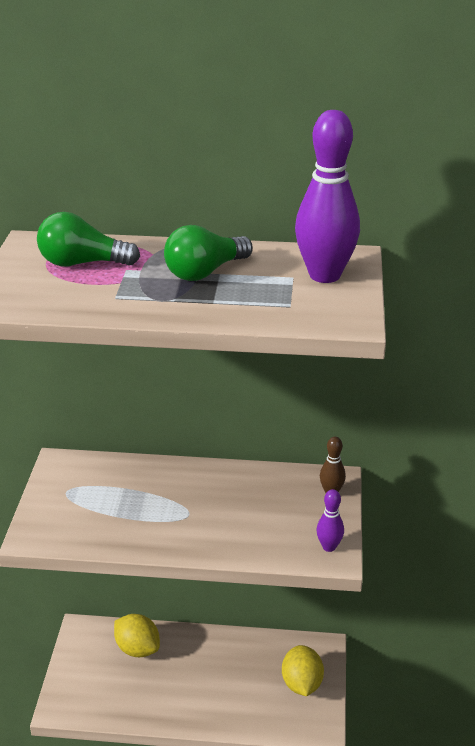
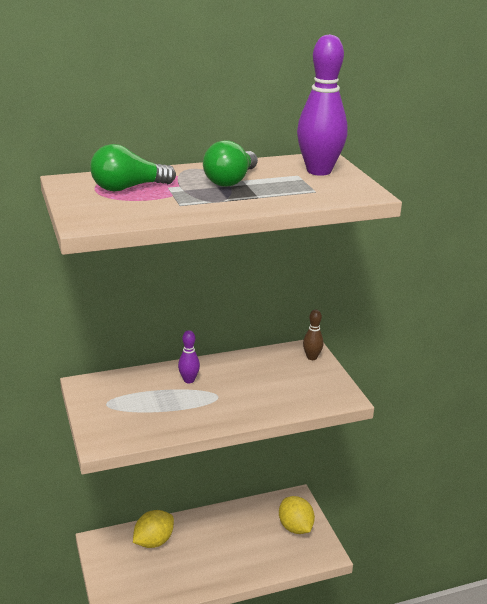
camera: 25 degrees left, 5 degrees down
yellow lemon [114,614,160,657] -> yellow lemon turned 60 degrees counterclockwise [133,510,174,548]
purple bowling pin [317,489,344,552] -> purple bowling pin moved to [178,330,200,383]

